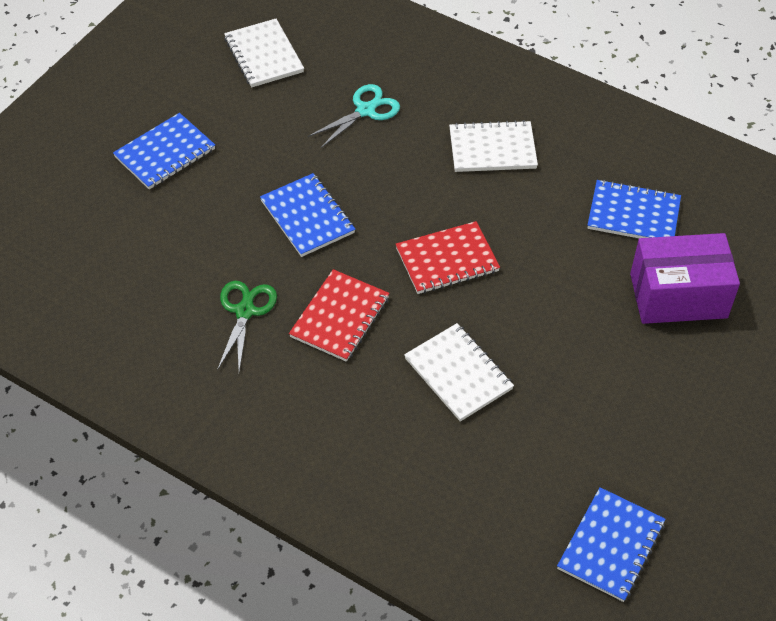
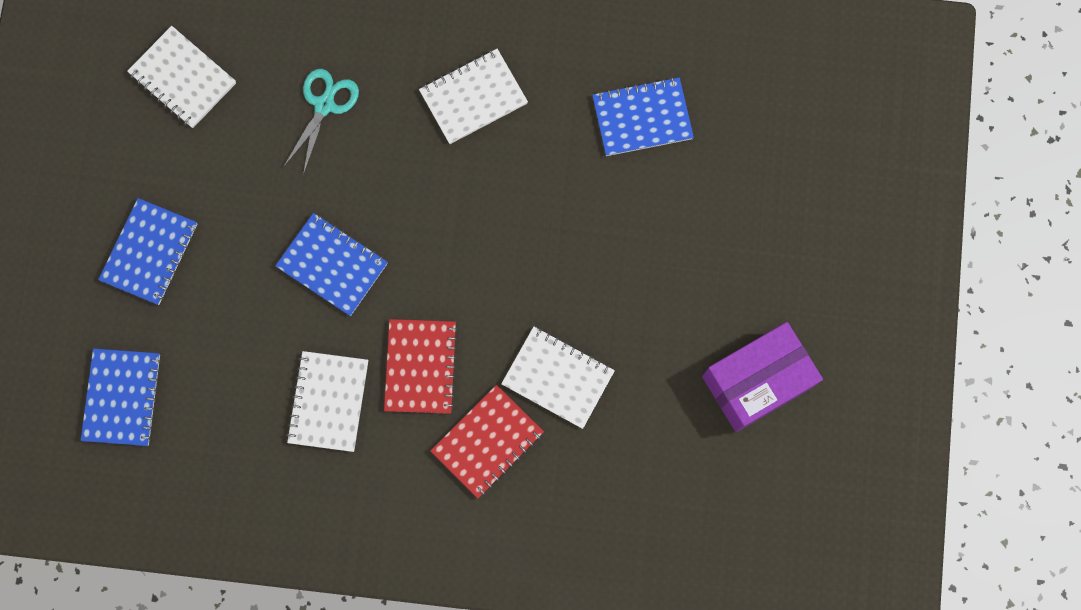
camera: 25 degrees left, 25 degrees up
green scissors [217,281,277,371] -> white notebook [286,351,368,452]
red notebook [396,221,500,294] -> red notebook moved to [430,385,544,499]
blue notebook [557,487,666,602] -> blue notebook moved to [81,348,162,446]
purple box [630,233,740,324] -> purple box moved to [702,322,823,432]

